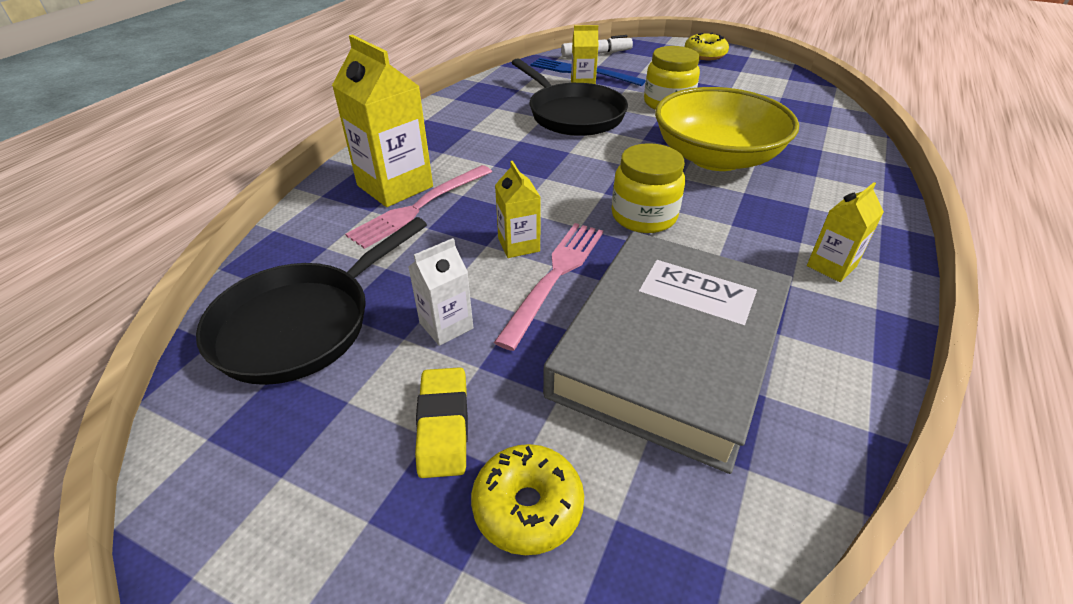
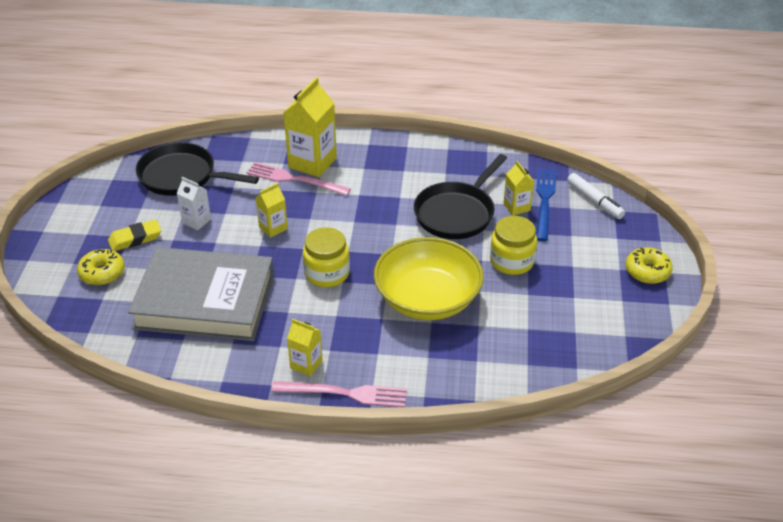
camera: 70 degrees right, 0 degrees up
pink fork [494,223,603,351] -> pink fork moved to [271,381,407,407]

